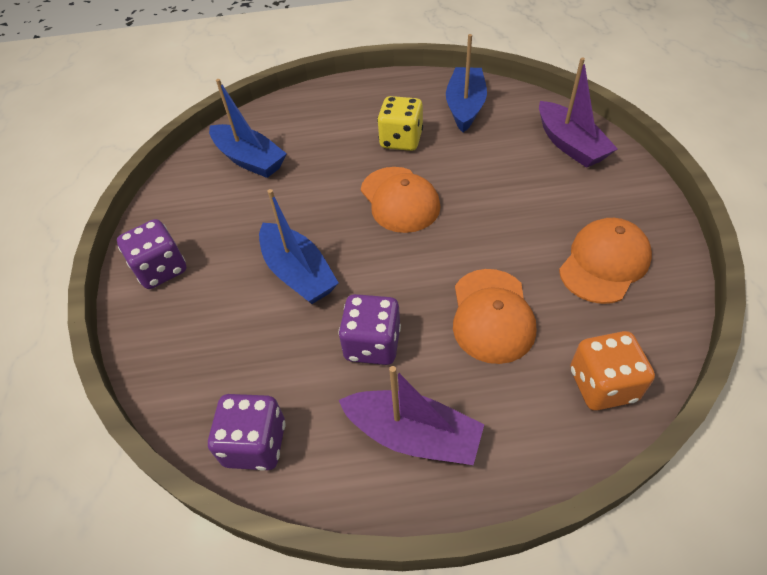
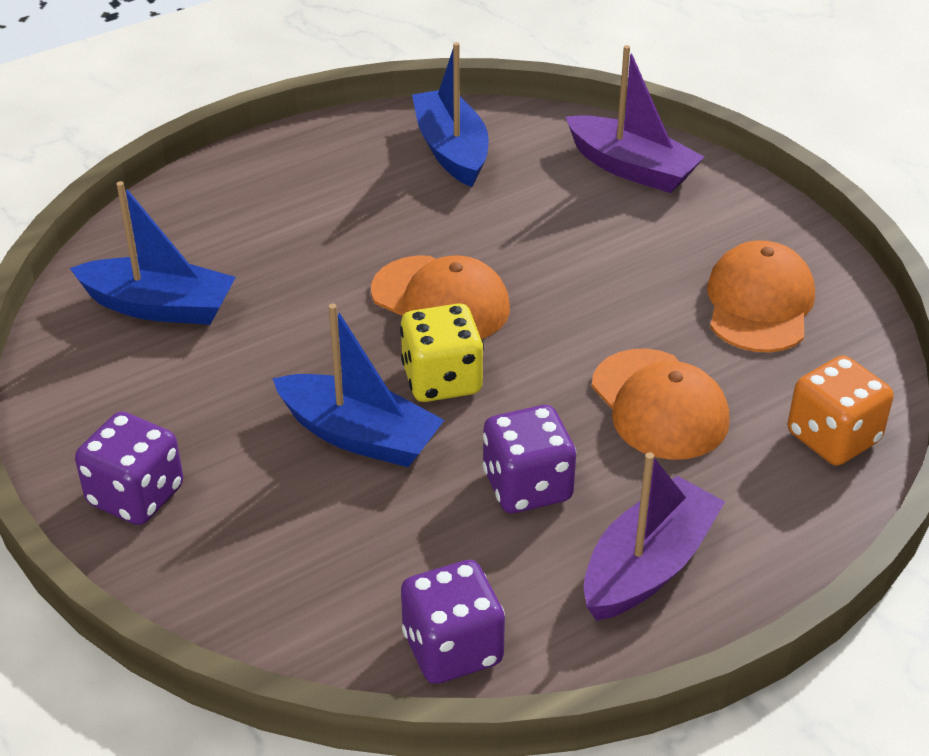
camera: 30 degrees left, 10 degrees down
purple boat [338,366,484,465] -> purple boat turned 45 degrees counterclockwise [584,452,725,621]
yellow dice [377,96,423,151] -> yellow dice moved to [400,303,484,402]

